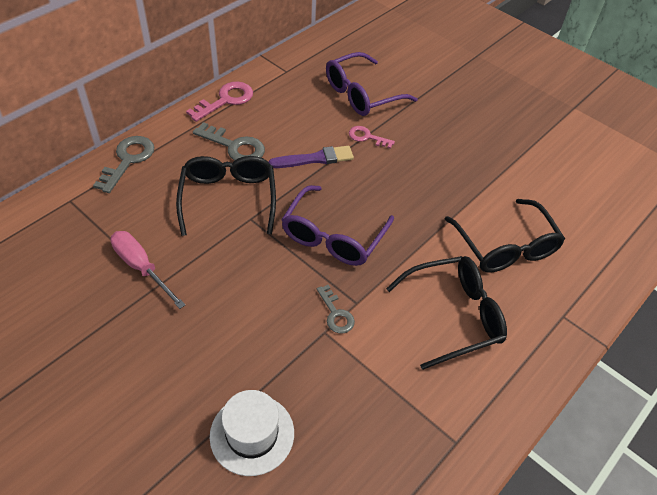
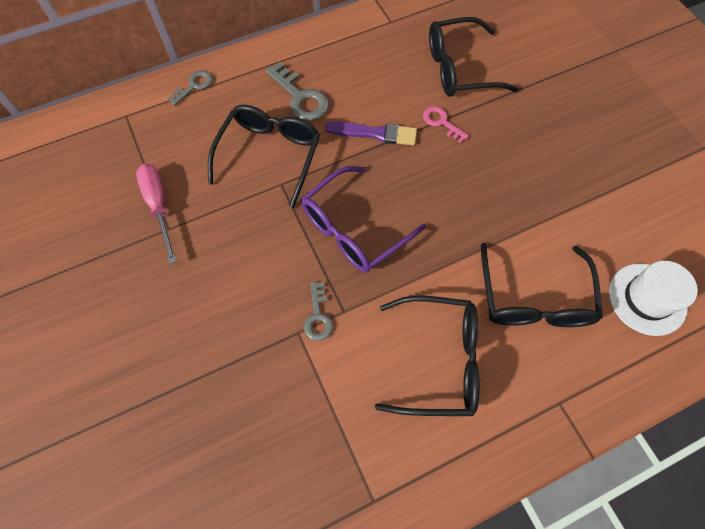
camera: 25 degrees right, 15 degrees up
grey key [93,136,154,193] -> grey key [167,70,213,106], size x0.62
pink key [186,82,253,122] -> none
white hat [210,390,294,476] -> white hat moved to [609,261,698,336]
purple glasses [326,52,418,116] -> black glasses [429,17,519,97]

